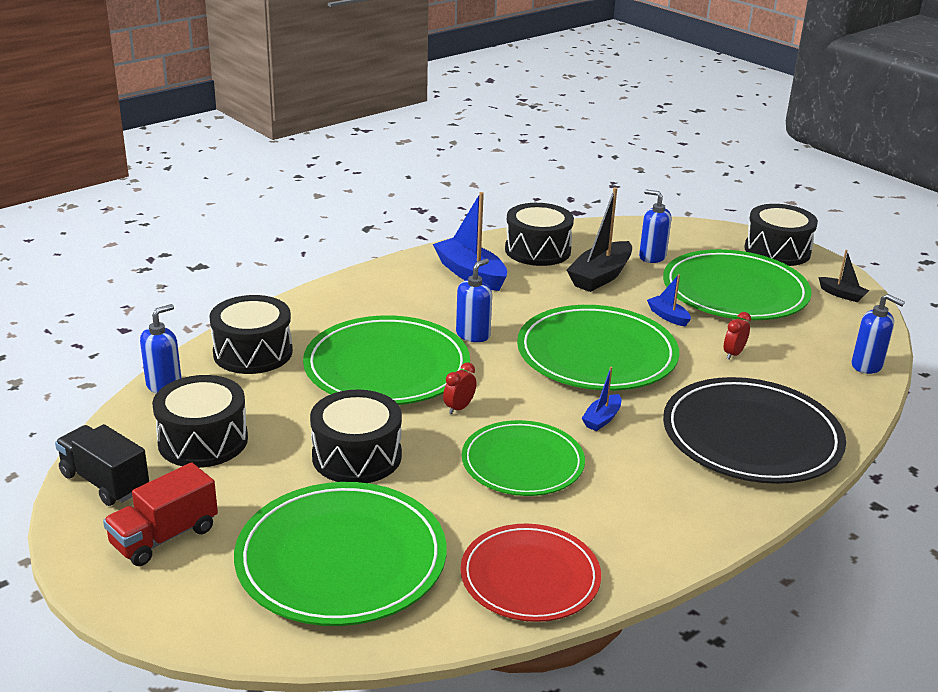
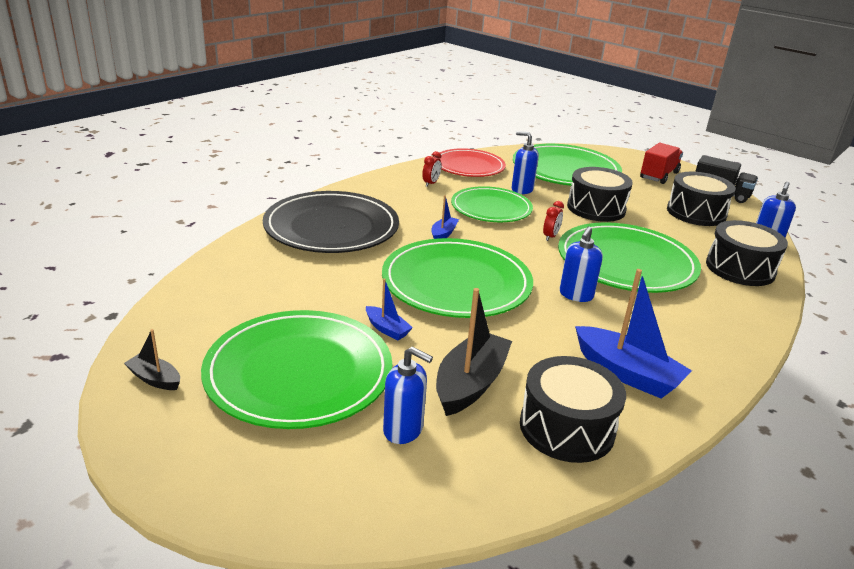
camera: 170 degrees right, 0 degrees up
red clock [724,312,751,360] -> red clock moved to [422,151,441,187]
black drum [744,204,818,266] -> none
blue soap dispenser [852,294,905,374] -> blue soap dispenser moved to [512,131,539,194]

